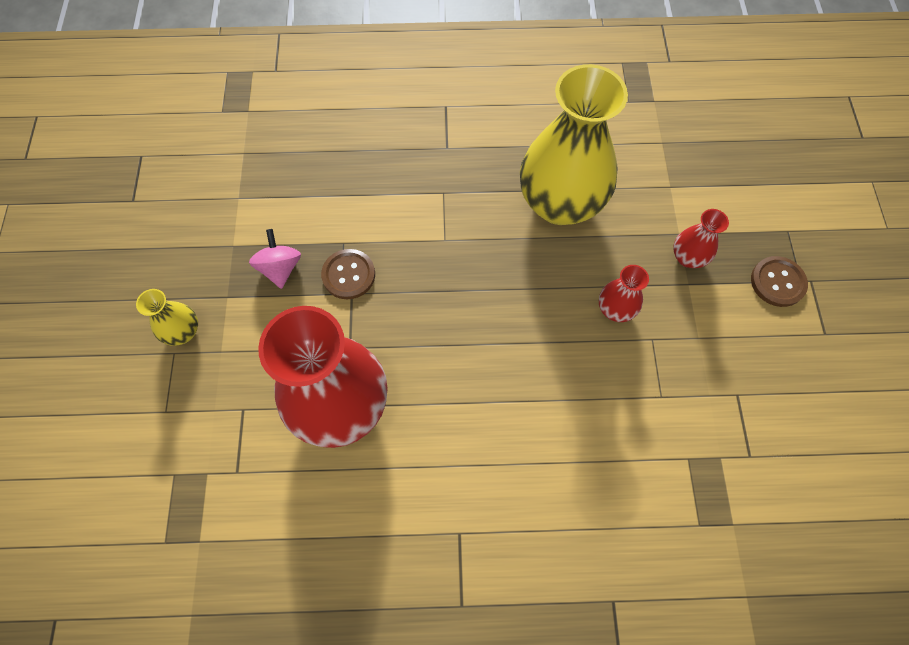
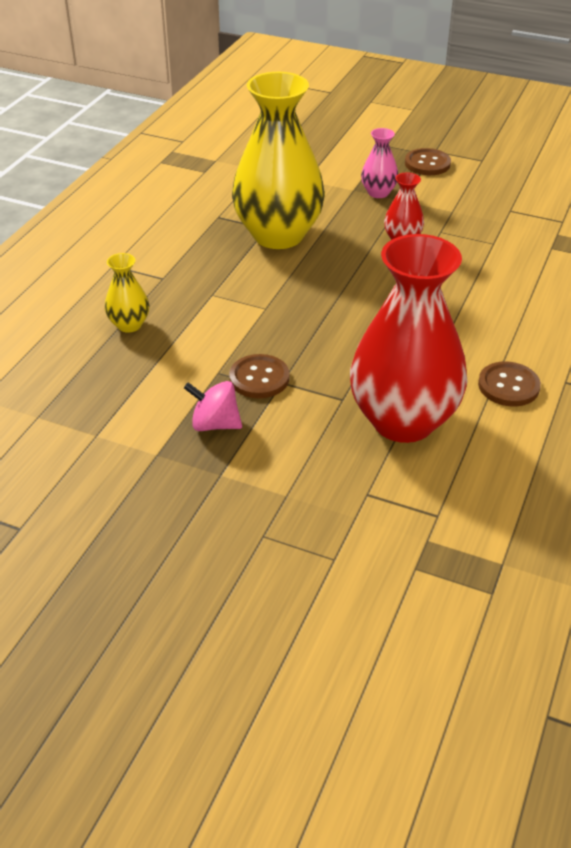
camera: 65 degrees left, 25 degrees down
yellow vase [136,289,198,346] -> yellow vase moved to [105,253,149,333]
red vase [673,209,729,268] -> pink vase [361,128,398,198]
none -> brown button [478,362,541,406]

